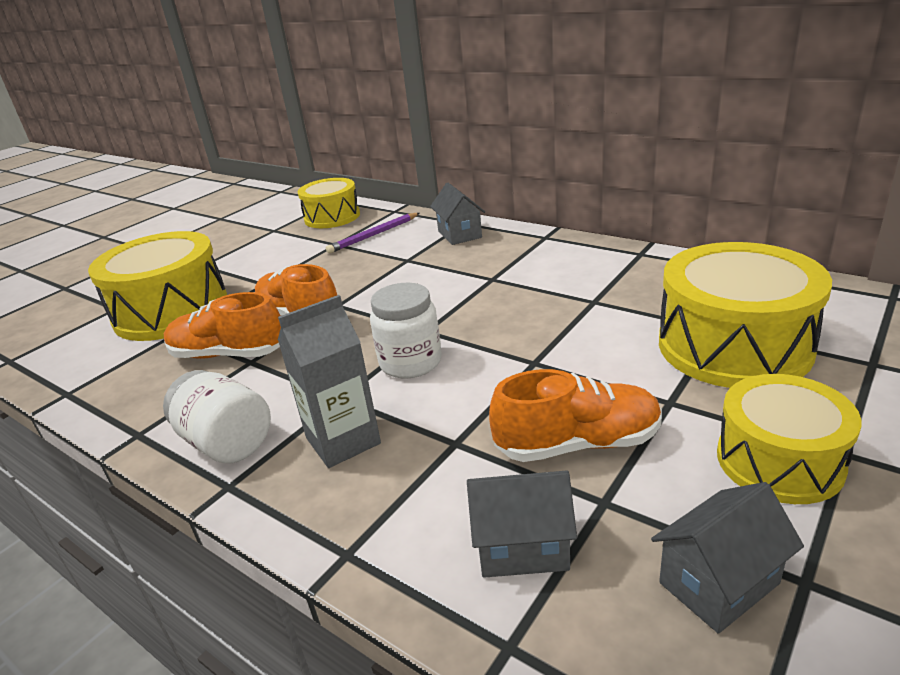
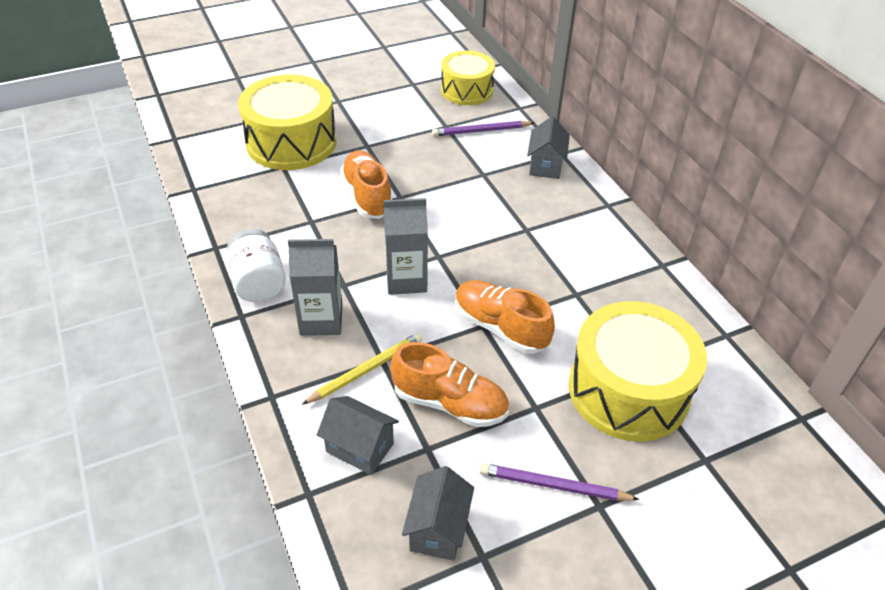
camera: 25 degrees right, 15 degrees up
orange shoe [164,292,281,359] -> orange shoe moved to [455,280,555,354]
white jar [370,283,442,378] -> grey carton [384,198,428,295]
grey house [651,482,804,634] -> grey house turned 75 degrees counterclockwise [402,466,474,561]
yellow drum [717,374,861,504] -> purple pencil [480,463,639,501]
none -> yellow pencil [302,333,423,405]

